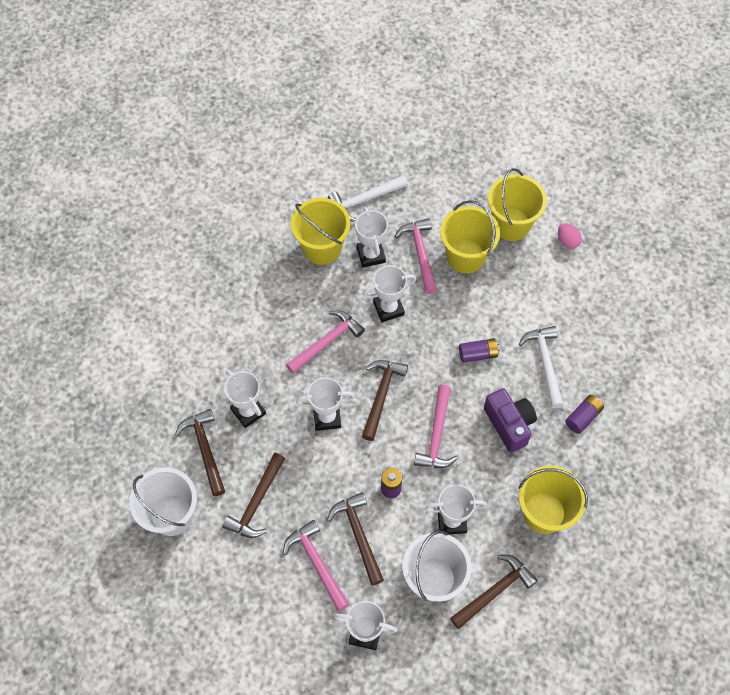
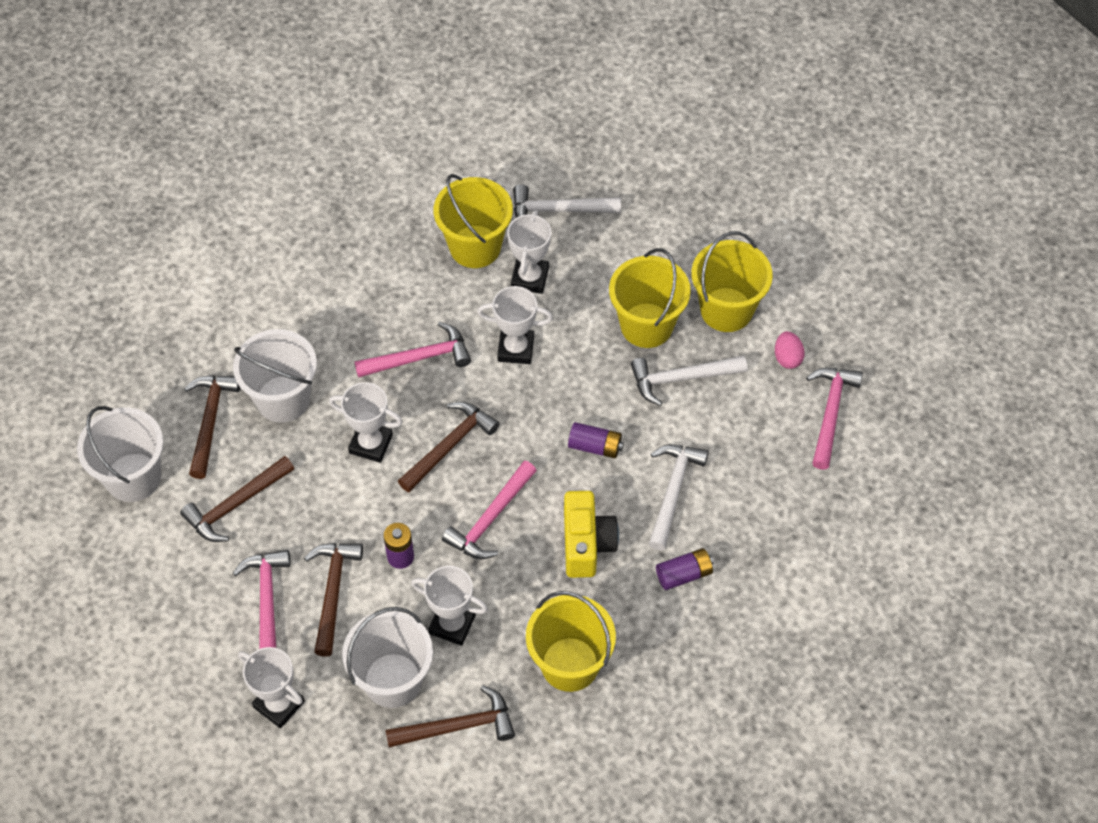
camera: 25 degrees right, 5 degrees down
white trophy [224,370,266,428] -> white bucket [233,329,317,423]
pink hammer [395,218,437,294] -> pink hammer moved to [806,368,863,470]
purple camera [484,388,537,453] -> yellow camera [564,491,619,578]
none -> white hammer [631,356,747,406]

